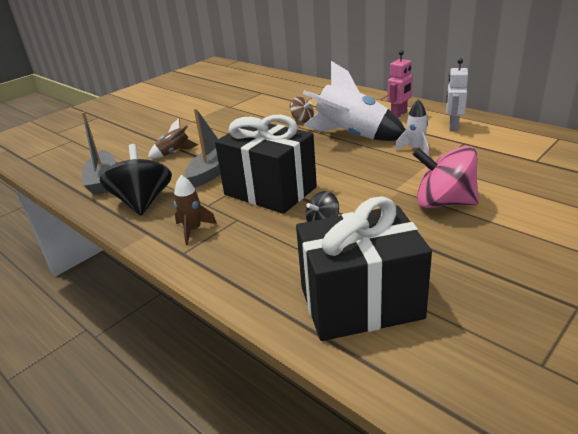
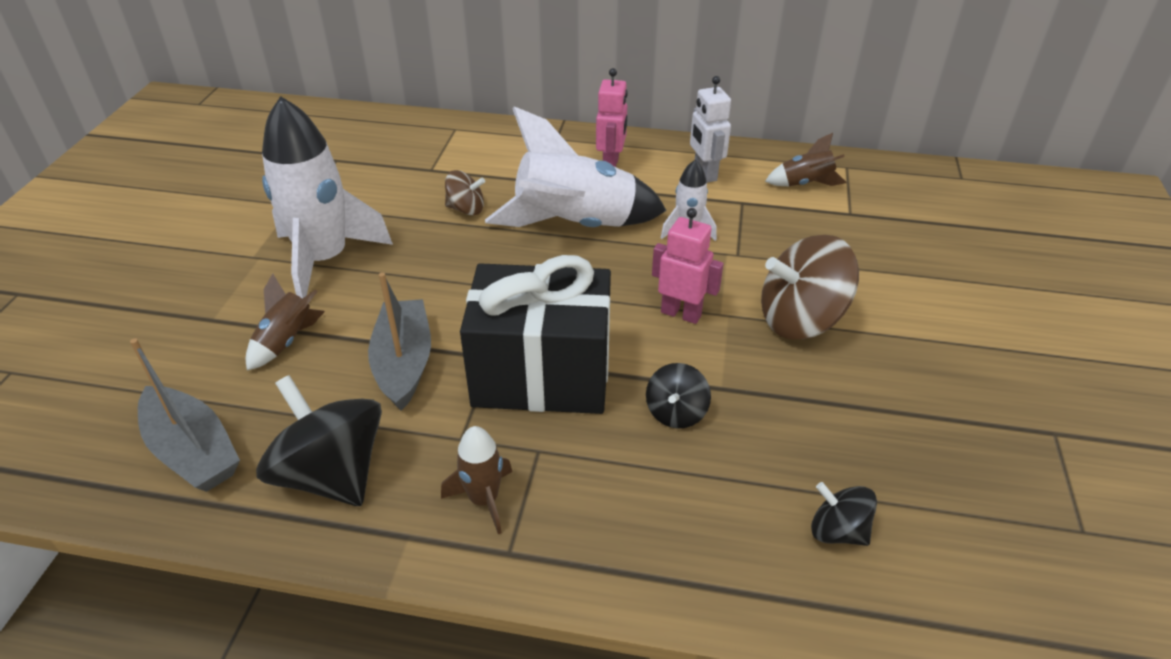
camera: 35 degrees left, 10 degrees up
black gift [296,196,432,341] -> black spinning top [811,482,877,546]
pink spinning top [412,146,479,208] -> brown spinning top [761,235,859,339]
none -> white rocket [262,96,393,299]
none -> pink robot [652,208,724,324]
none -> brown rocket [765,133,847,186]

